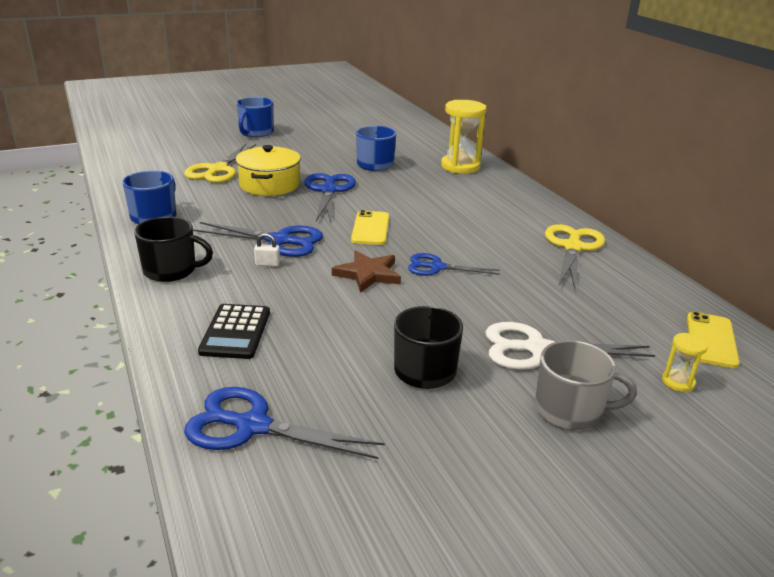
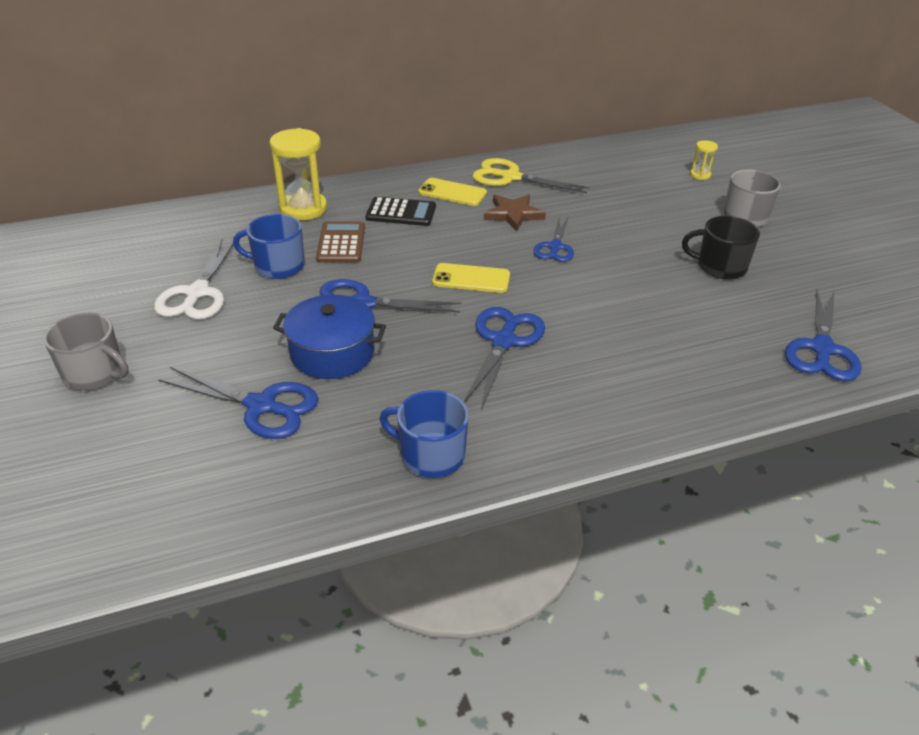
camera: 85 degrees left, 10 degrees up
black mug [134,217,213,282] -> none
yellow scissors [184,144,256,183] -> blue scissors [158,367,318,439]
black calculator [198,304,270,359] -> black calculator moved to [365,197,436,226]
blue mug [236,97,274,137] -> grey mug [44,313,129,391]
yellow pot [236,145,301,196] -> blue pot [273,294,386,379]
white padlock [254,233,280,266] -> none
brown star [332,250,401,293] -> brown star moved to [484,194,546,231]
white scissors [485,322,655,370] -> white scissors moved to [154,238,233,320]
yellow phone [687,312,740,368] -> yellow phone moved to [418,178,487,206]
none -> brown calculator [316,221,365,262]

